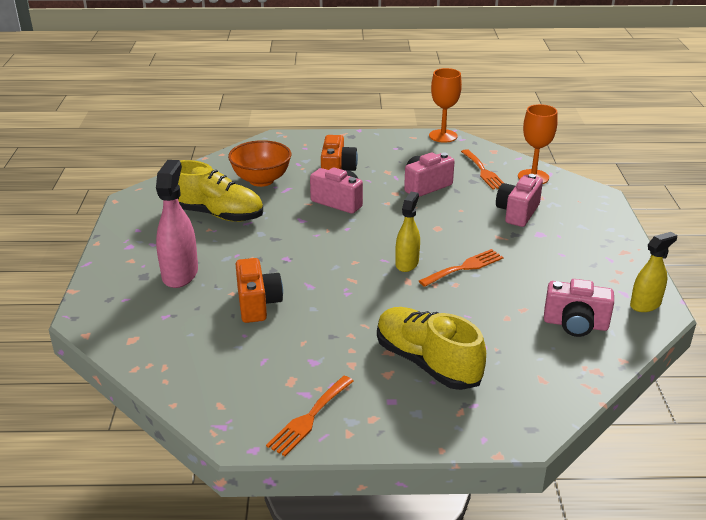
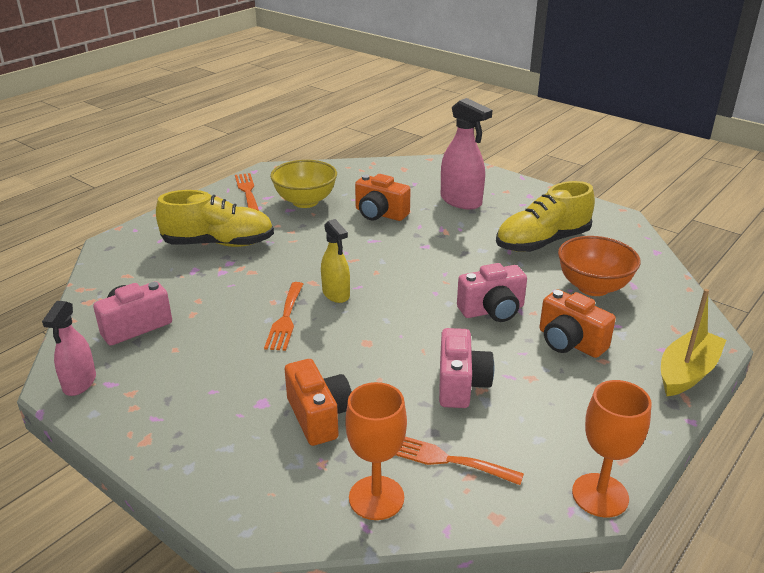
camera: 130 degrees right, 0 degrees up
pink camera [496,174,543,227] -> orange camera [285,359,352,446]
yellow spray bottle [630,232,677,312] -> pink spray bottle [42,301,96,396]
none -> yellow bowl [270,160,337,208]
none -> yellow boat [661,289,726,396]

